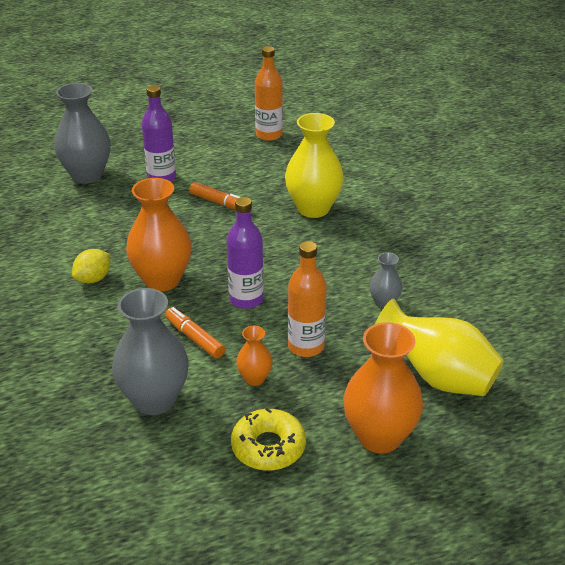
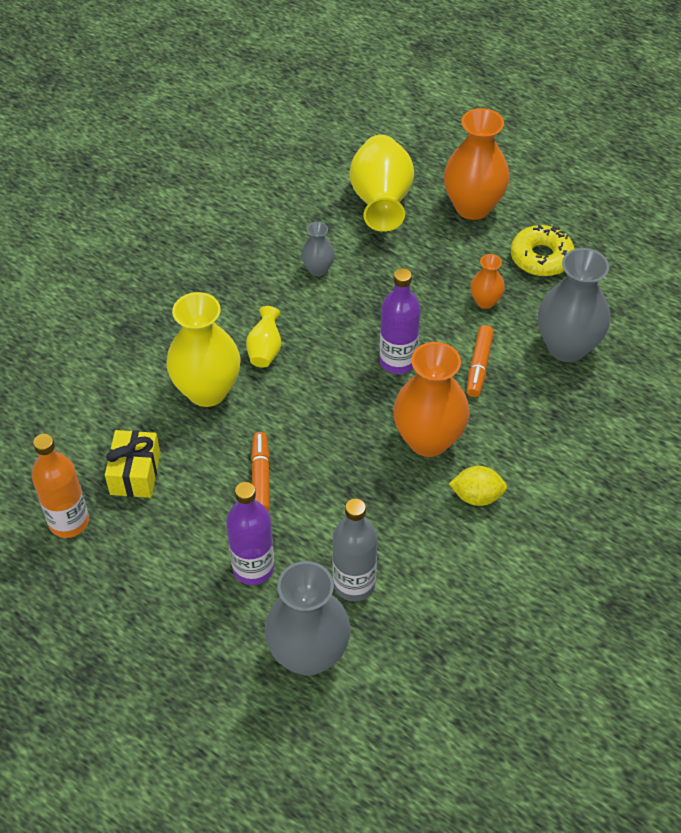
camera: 125 degrees left, 15 degrees up
orange bottle [288,241,327,357] -> none
none -> yellow gift [105,430,160,498]
none -> yellow vase [246,306,281,368]
none -> grey bottle [333,498,377,601]

